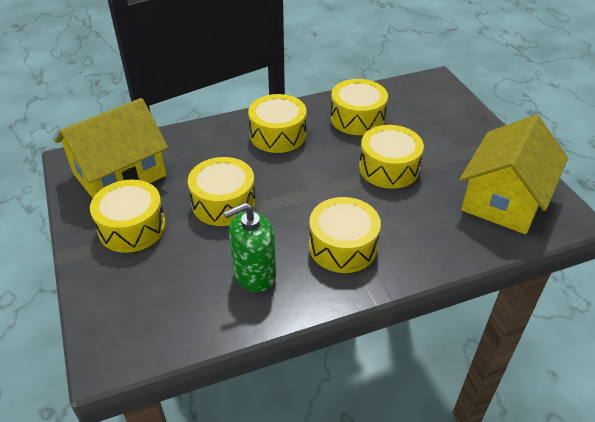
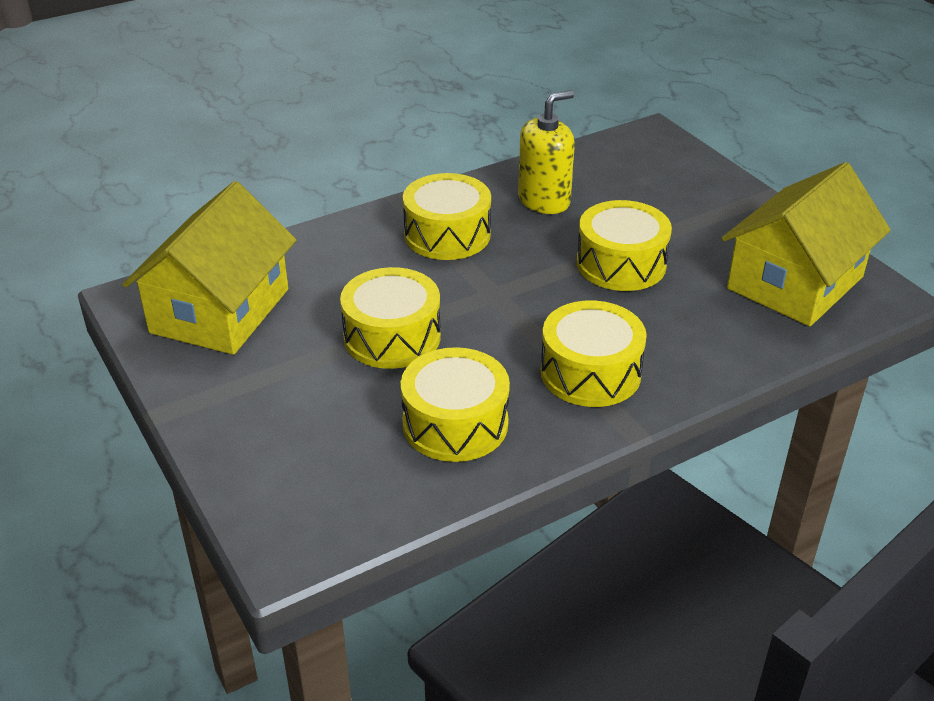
camera: 170 degrees right, 5 degrees down
yellow drum [90,180,166,253] -> none
green soap dispenser [223,203,276,292] -> yellow soap dispenser [518,90,575,214]

